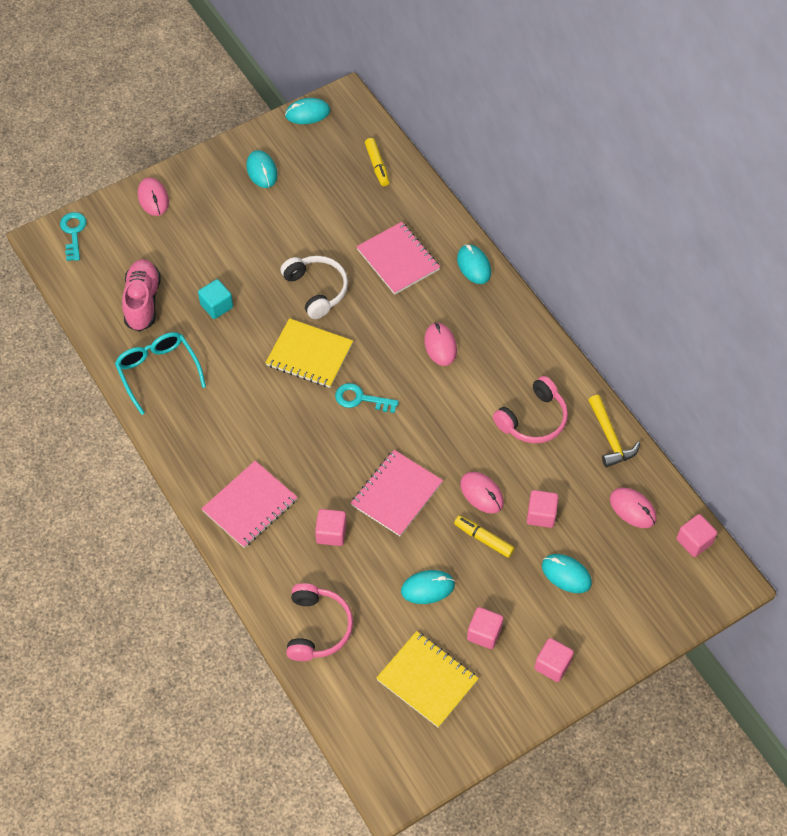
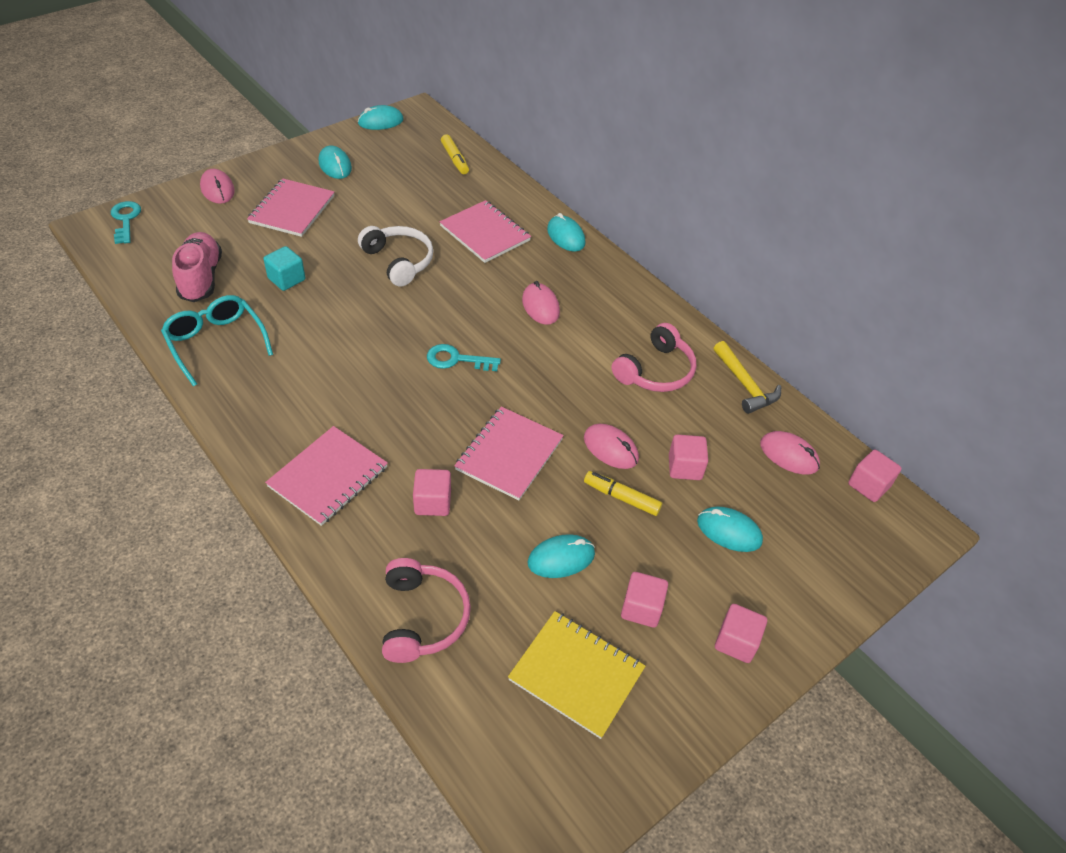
camera: 10 degrees left, 10 degrees down
yellow notebook [265,318,353,388] -> none
none -> pink notebook [247,178,334,237]

